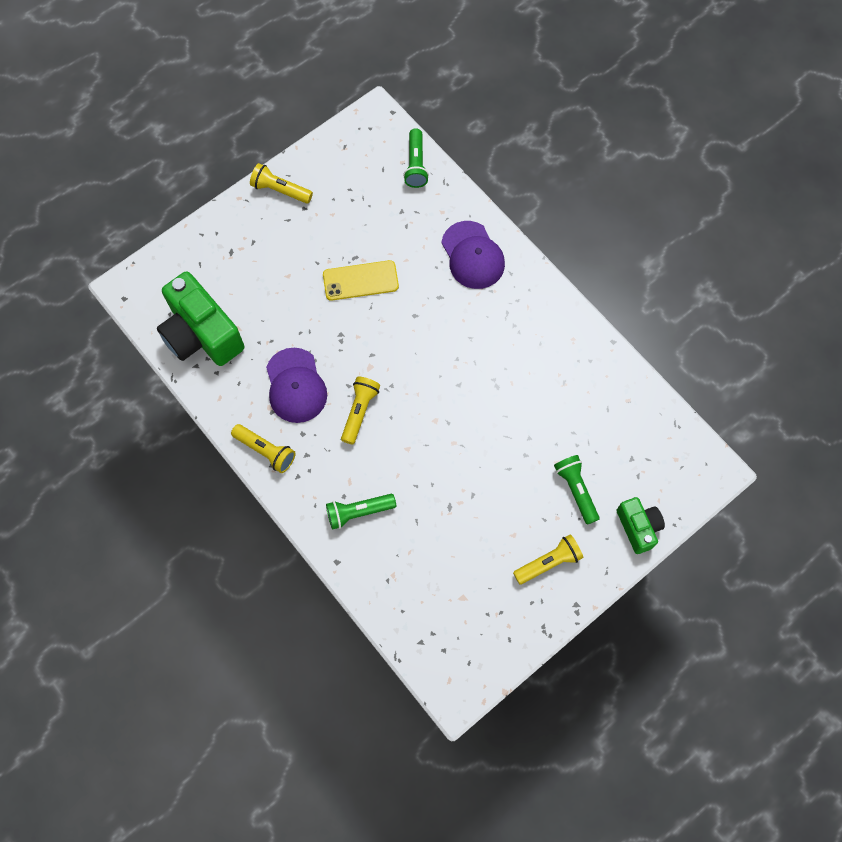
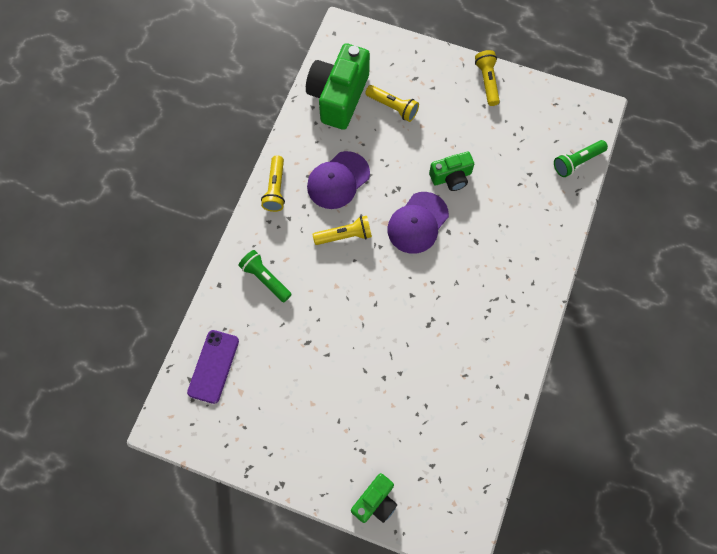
camera: 60 degrees right, 0 degrees up
yellow phone [323,260,399,301] -> green camera [429,151,474,191]
purple cap [441,221,505,289] -> purple cap moved to [387,192,449,254]
yellow flashlight [513,534,583,585] -> yellow flashlight moved to [365,85,419,122]
green flashlight [554,455,599,525] -> none
none -> purple phone [187,330,239,404]

